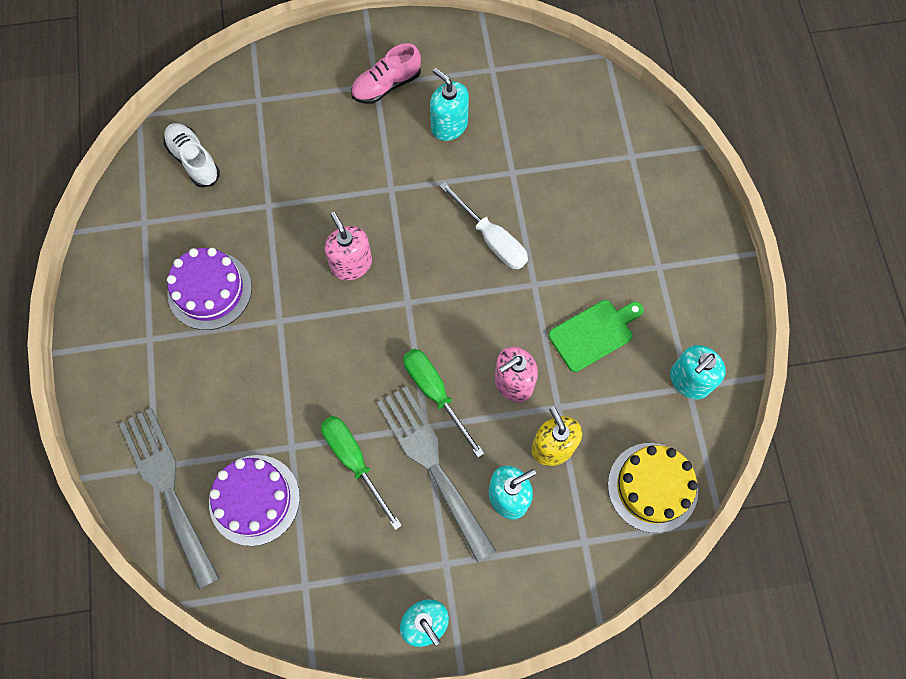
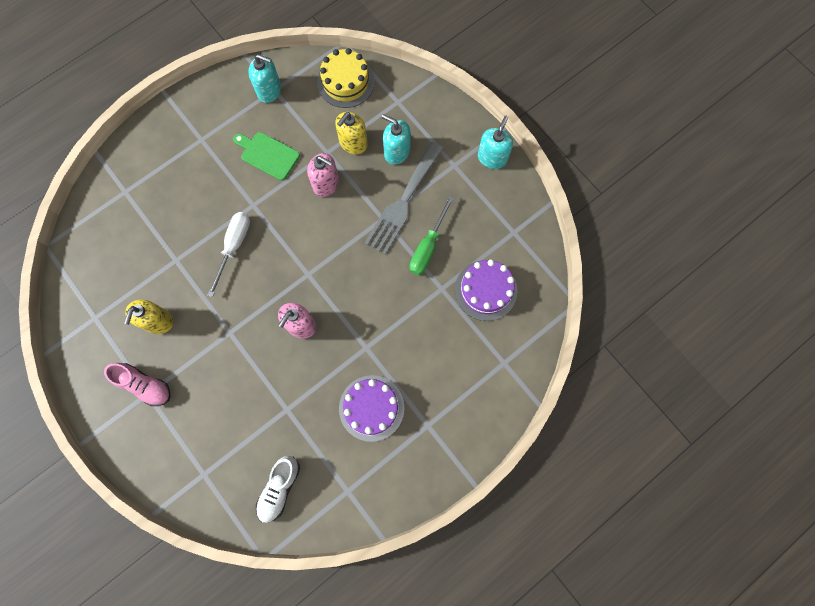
camera: 120 degrees left, 5 degrees up
grey fork [119,408,220,589] -> none
green screwdriver [403,349,485,458] -> none
turquoise soap dispenser [430,68,469,141] -> yellow soap dispenser [124,300,174,334]

